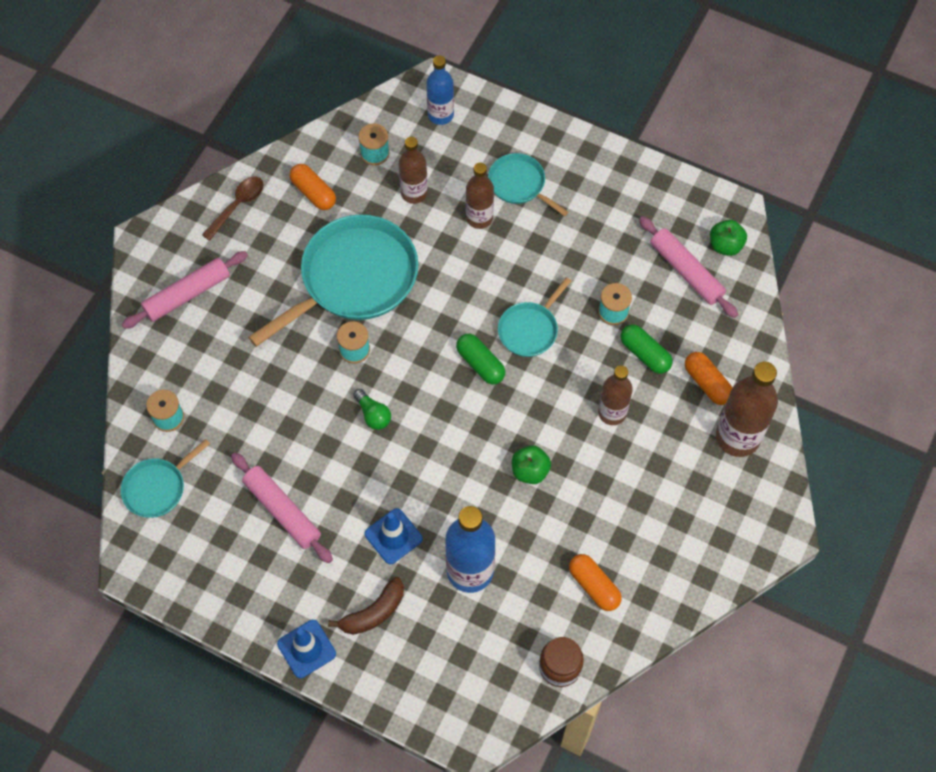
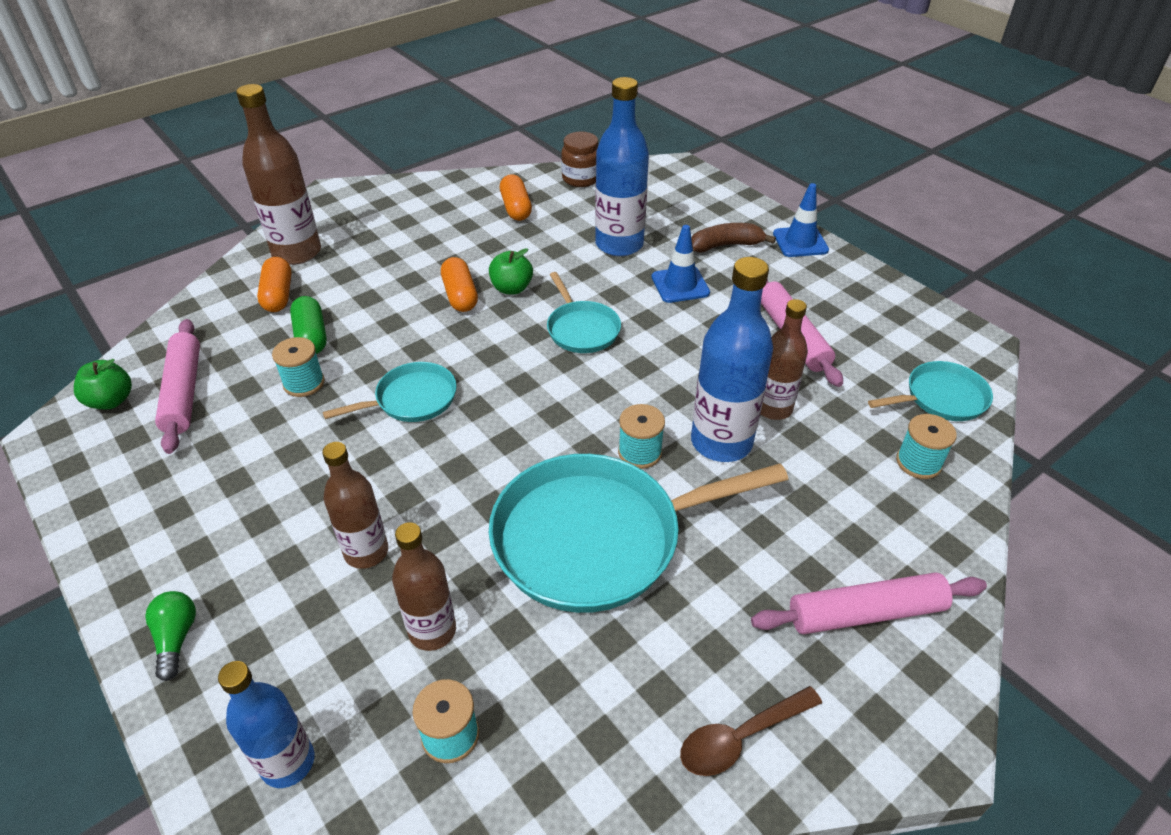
camera: 155 degrees left, 20 degrees down
orange capsule [290,164,336,210] -> orange capsule moved to [441,257,478,312]
green light bulb [353,389,391,430] -> green light bulb moved to [145,591,196,681]
green capsule [456,334,505,384] -> none
turquoise pan [488,153,568,216] -> turquoise pan moved to [547,272,621,353]
brown bottle [598,365,633,425] -> brown bottle moved to [761,299,808,420]
none -> blue bottle [691,257,773,462]

